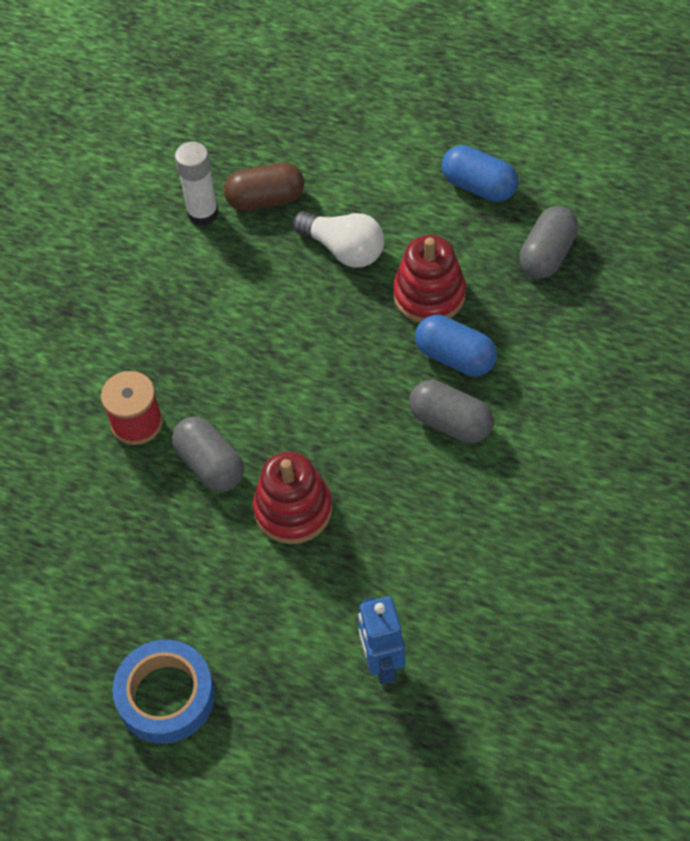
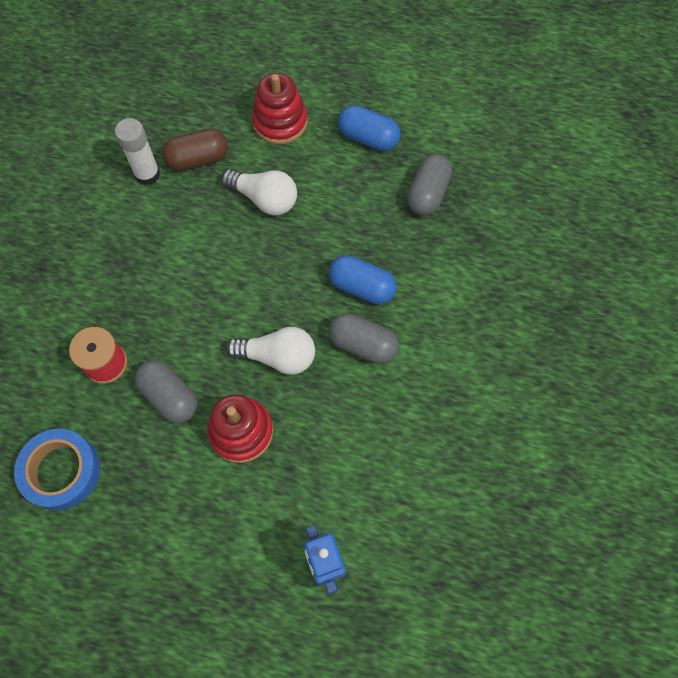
camera: 10 degrees left, 10 degrees up
blue tape [112,640,215,744] -> blue tape moved to [14,429,100,510]
red stacking toy [393,235,466,323] -> red stacking toy moved to [252,73,307,144]
none -> white light bulb [226,327,315,375]

